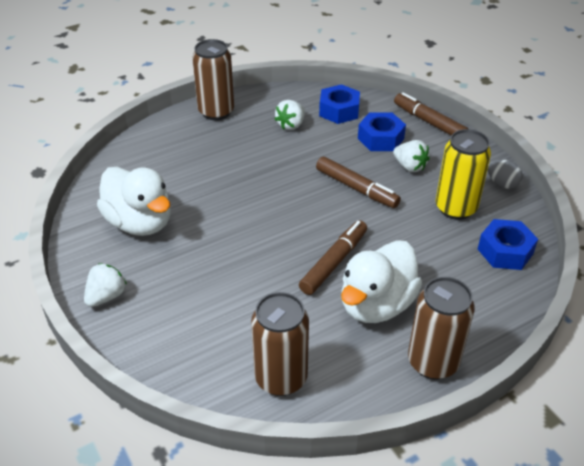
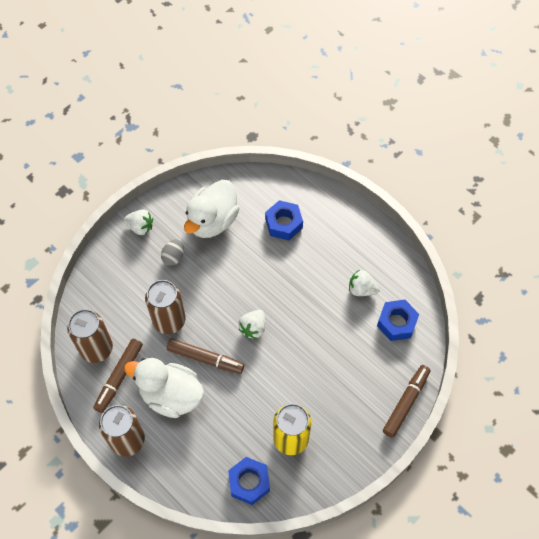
camera: 75 degrees right, 20 degrees up
brown can [192,39,234,120] -> brown can moved to [145,280,186,334]
brown marker [316,157,401,208] -> brown marker moved to [94,339,143,413]
blue nut [358,112,406,151] -> blue nut moved to [265,200,303,240]
white strawberry [393,140,430,172] -> white strawberry moved to [239,310,265,339]
grey egg [488,159,523,189] -> grey egg moved to [161,239,184,266]

